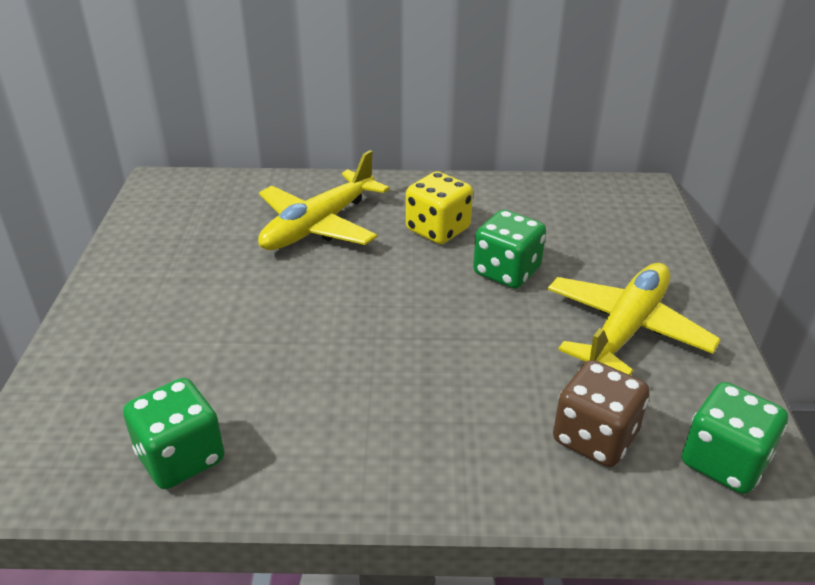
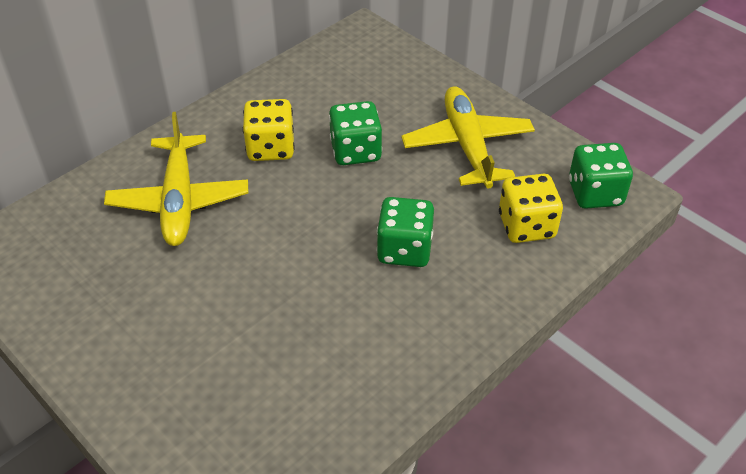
camera: 45 degrees left, 10 degrees up
green dice [123,378,225,489] -> green dice moved to [377,197,434,267]
brown dice [553,360,650,467] -> yellow dice [499,174,563,243]

